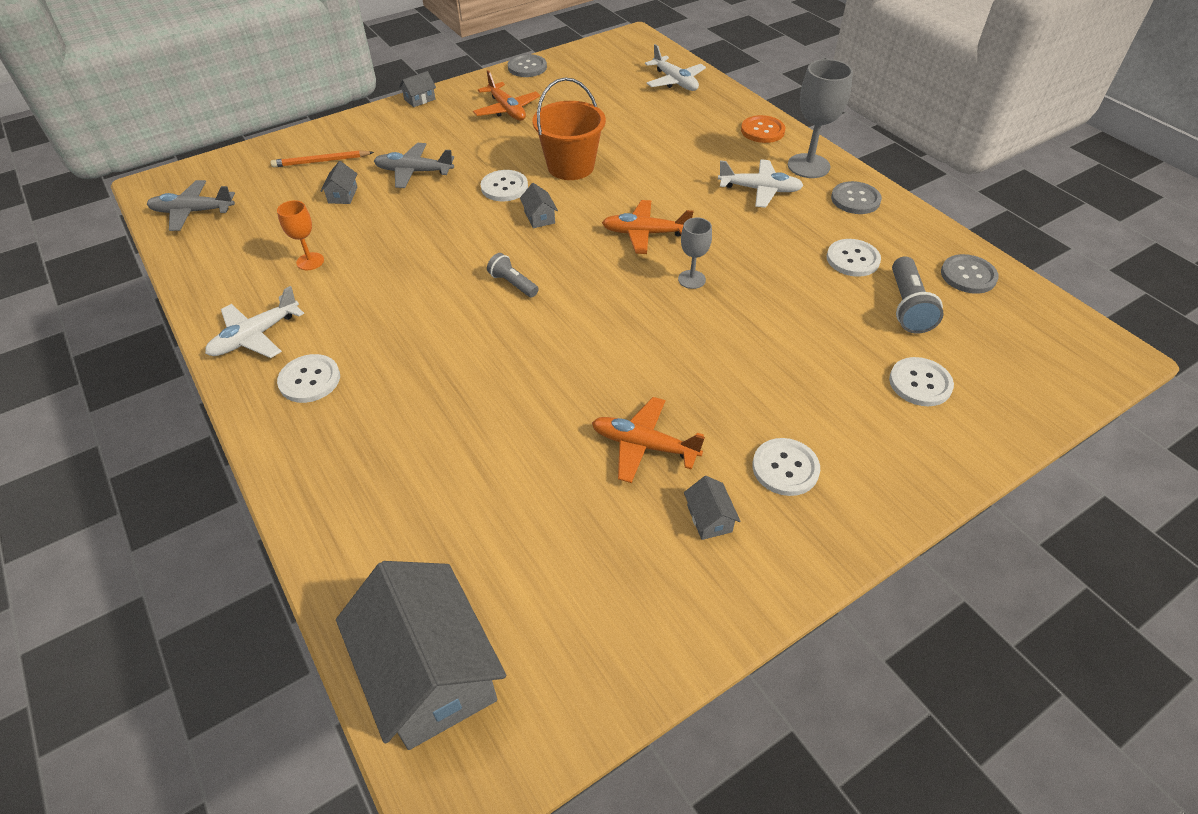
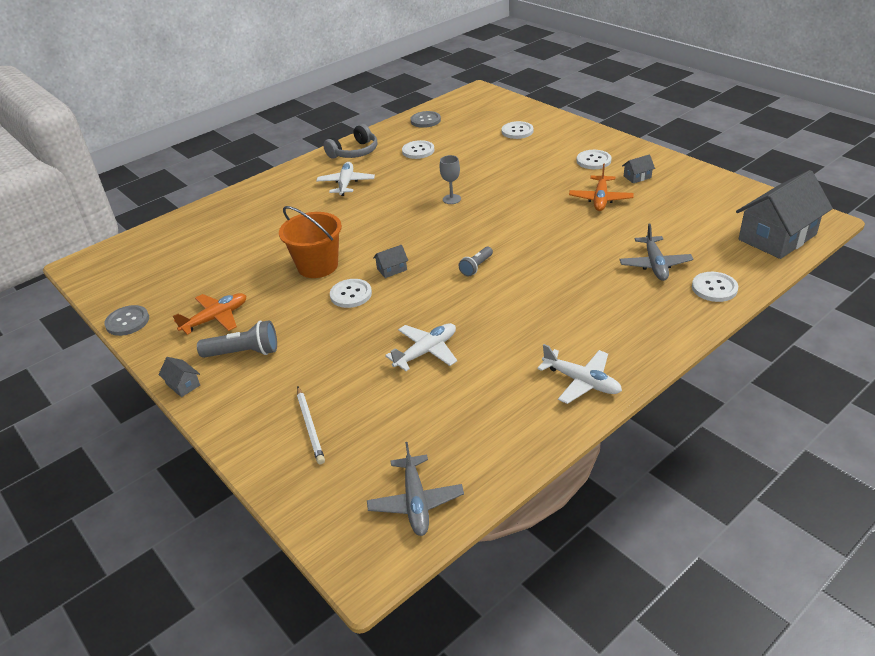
camera: 95 degrees left, 10 degrees down
orange pencil [271,150,374,167] -> white pencil [297,386,325,464]
orange goblet [277,200,324,270] -> none
white button [277,354,340,403] -> white button moved to [692,272,738,302]
grey house [320,161,358,204] -> none
grey plane [374,143,454,188] -> grey plane moved to [620,223,694,281]
orange plane [602,200,694,254] -> none
white plane [645,44,706,91] -> white plane moved to [385,323,457,371]
orange button [741,115,785,143] -> none
grey goblet [788,59,853,178] -> none
grey button [831,181,882,214] -> grey headphones [323,124,378,158]
grey flashlight [892,256,944,334] -> grey flashlight moved to [197,320,277,358]

